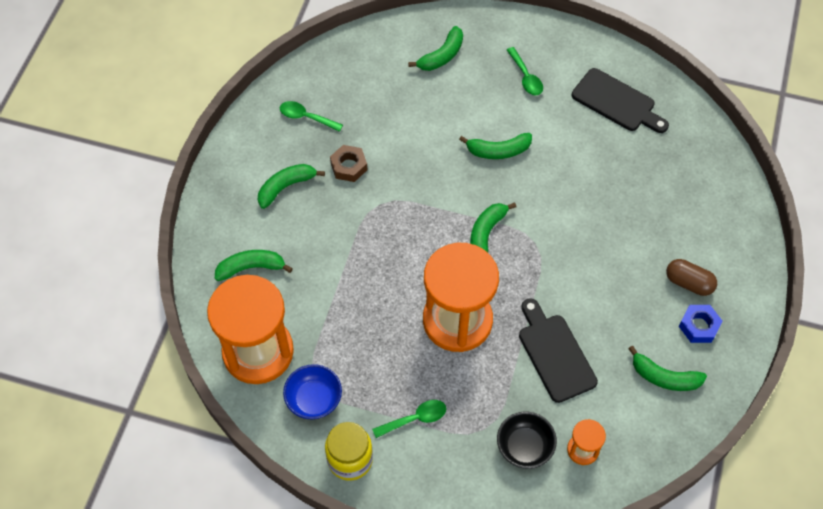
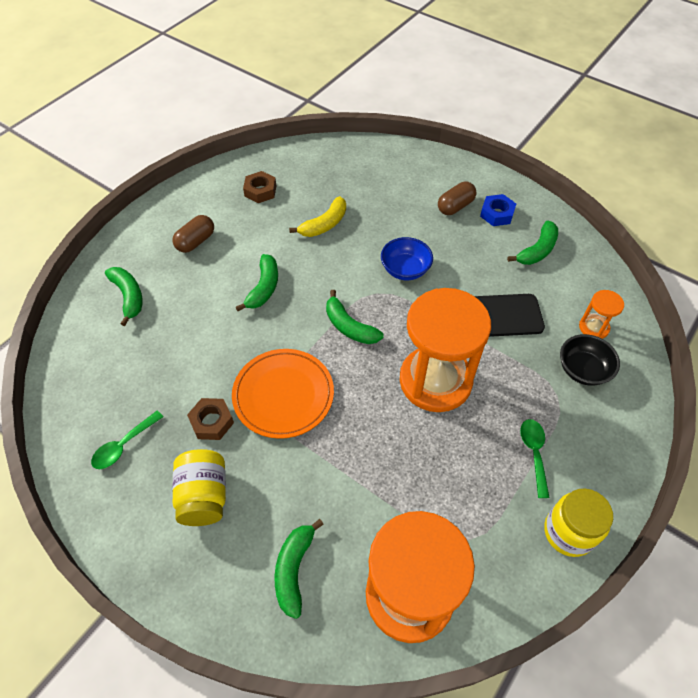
camera: 70 degrees left, 5 degrees down
green banana [258,164,325,209] -> yellow jar [172,449,226,526]
blue bowl [283,364,342,419] -> blue bowl moved to [381,237,433,280]
green spoon [507,47,543,96] -> brown capsule [173,215,214,253]
black cutting board [572,68,669,133] -> brown nut [243,171,276,203]
none -> orange plate [232,349,334,439]
none -> yellow banana [289,196,346,237]

